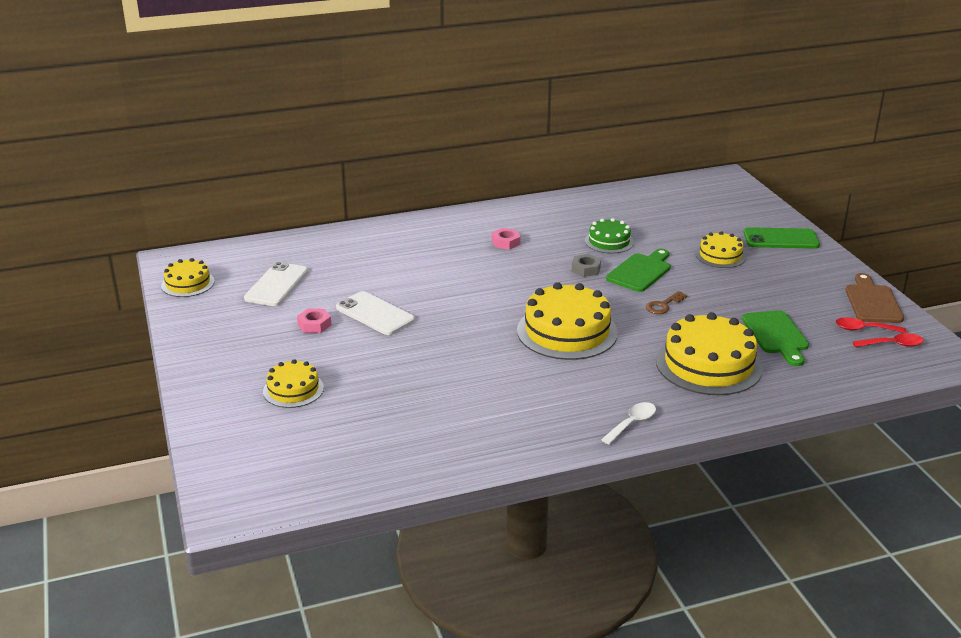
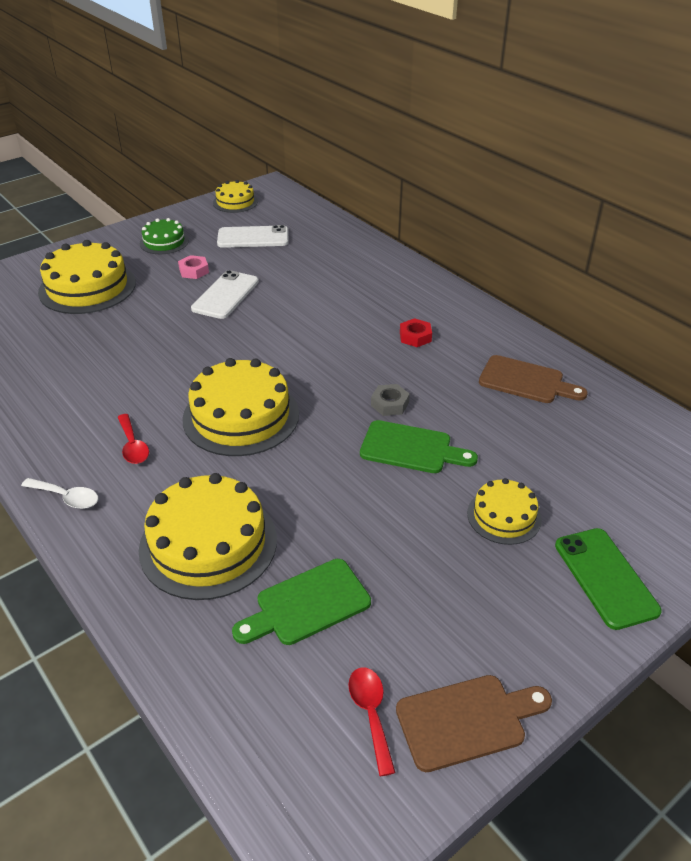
camera: 70 degrees right, 10 degrees up
yellow cake [263,359,324,408] -> yellow cake [38,240,136,314], size x1.80
pink nut [492,228,521,250] -> red nut [400,318,432,347]
green cake [585,218,634,253] -> green cake moved to [140,218,189,254]
brown key [646,291,687,314] -> none
red spoon [853,333,924,347] -> red spoon moved to [118,414,149,464]
none -> brown cutting board [479,355,588,403]

